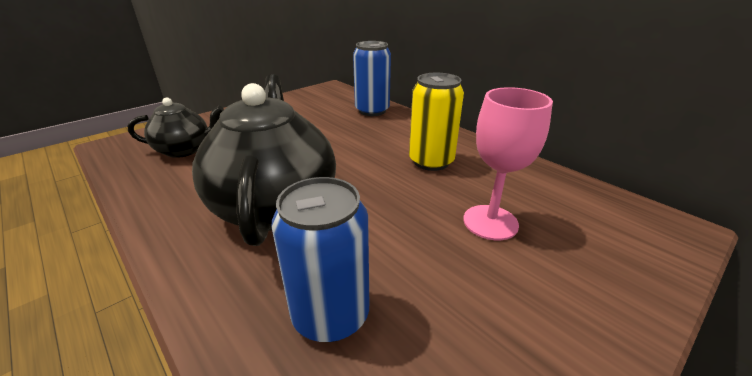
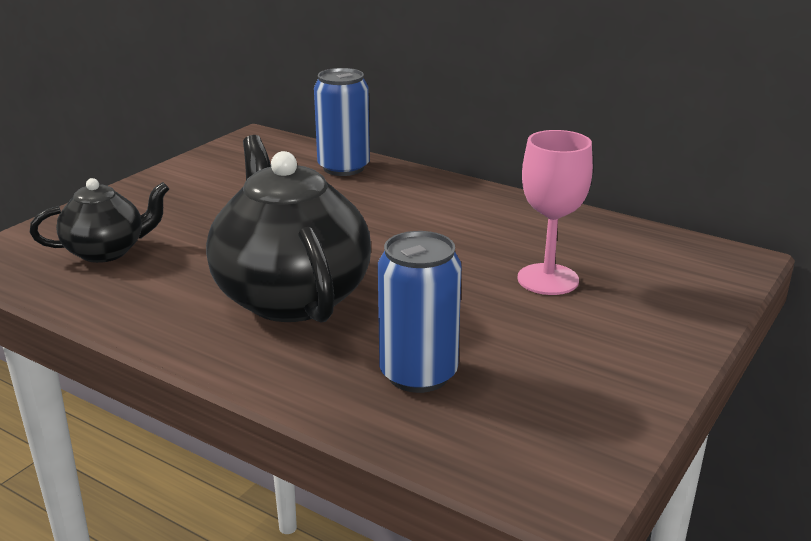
camera: 15 degrees left, 5 degrees down
yellow can [409,73,464,171] -> none

